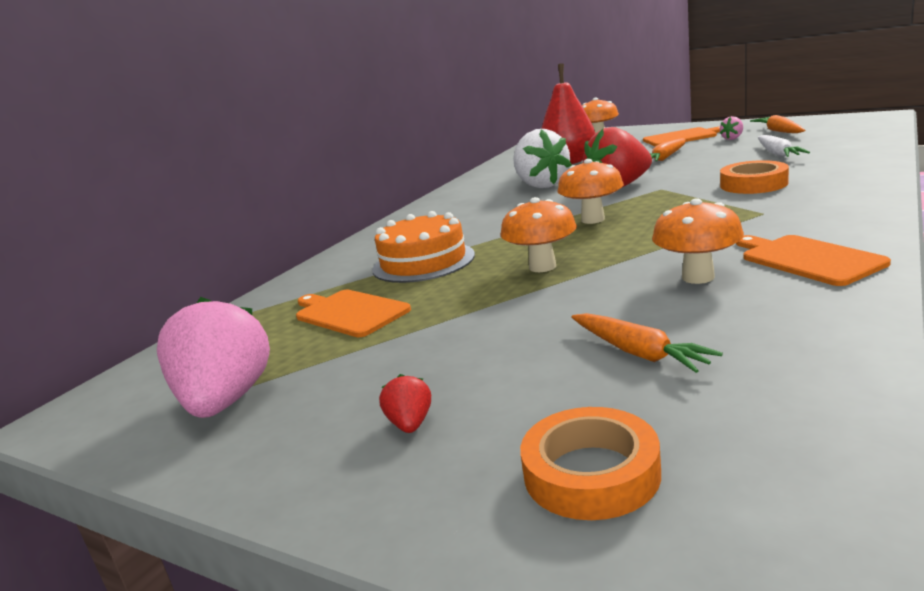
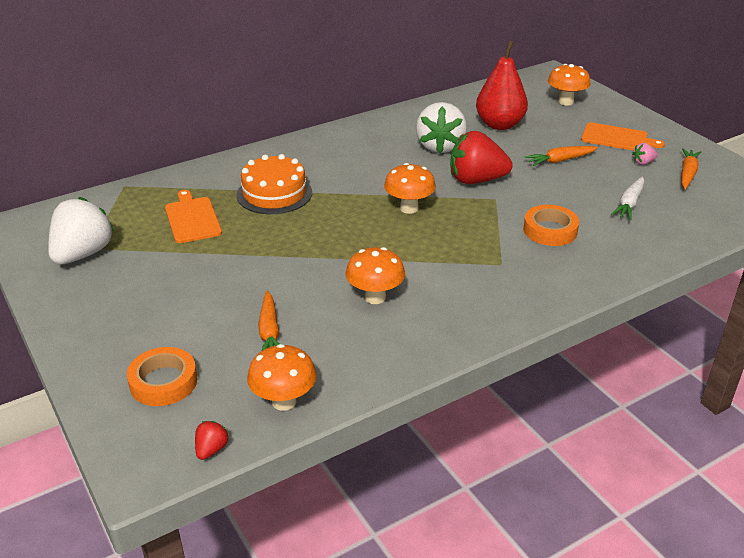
camera: 25 degrees right, 15 degrees up
pink strawberry [157,297,270,418] -> white strawberry [48,197,114,265]
red strawberry [379,374,431,433] -> red strawberry moved to [195,421,229,460]
orange mushroom [501,197,577,272] -> orange mushroom moved to [247,344,317,411]
orange cutting board [736,235,891,286] -> none

